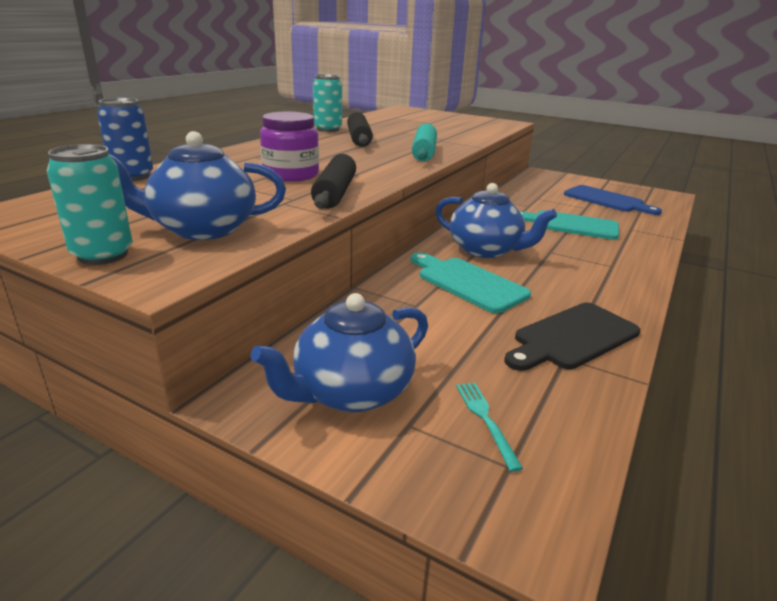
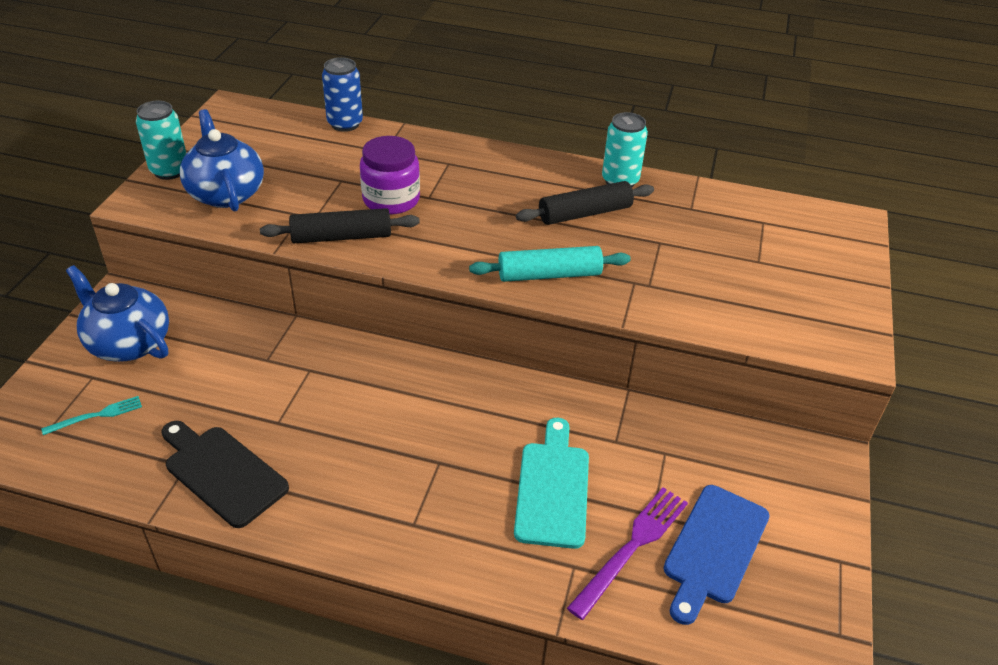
camera: 75 degrees right, 15 degrees up
turquoise cutting board [411,252,531,313] -> none
blue teapot [435,183,557,258] -> none
none -> purple fork [567,487,688,620]

